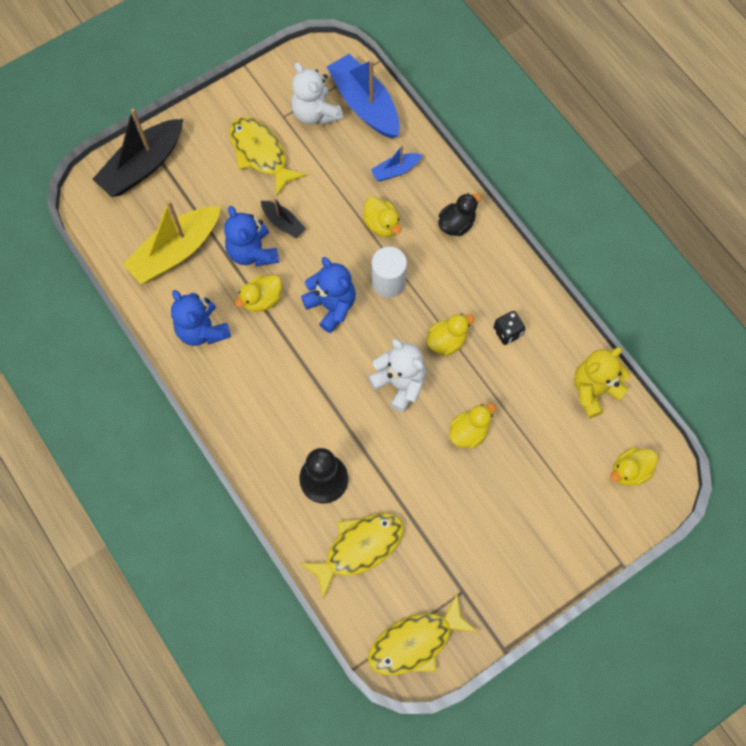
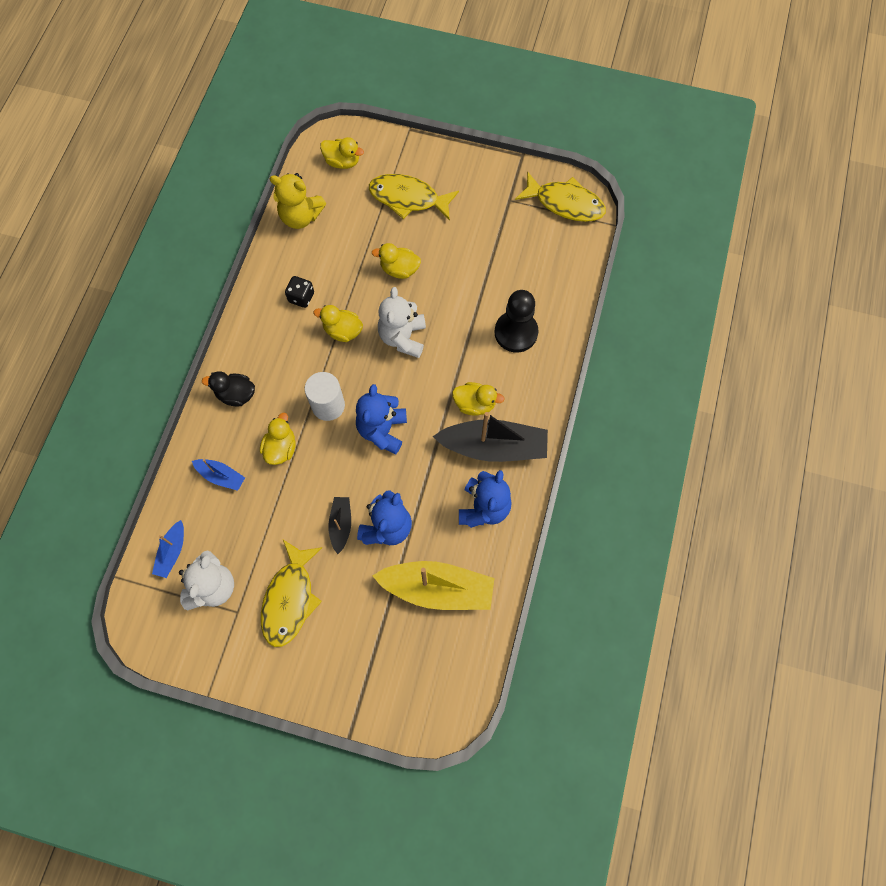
camera: 130 degrees left, 0 degrees up
black boat [92,108,183,197] -> black boat moved to [433,412,548,462]
yellow duck [235,275,282,312] -> yellow duck moved to [452,382,505,416]
yellow fish [300,513,404,599] -> yellow fish moved to [369,174,459,221]
blue boat [327,54,400,139] -> blue boat [152,520,184,578], size x0.50

